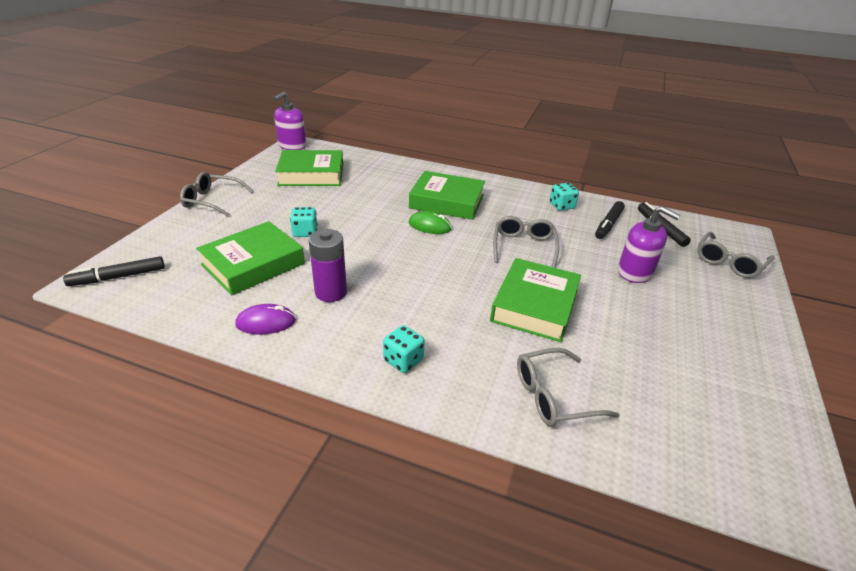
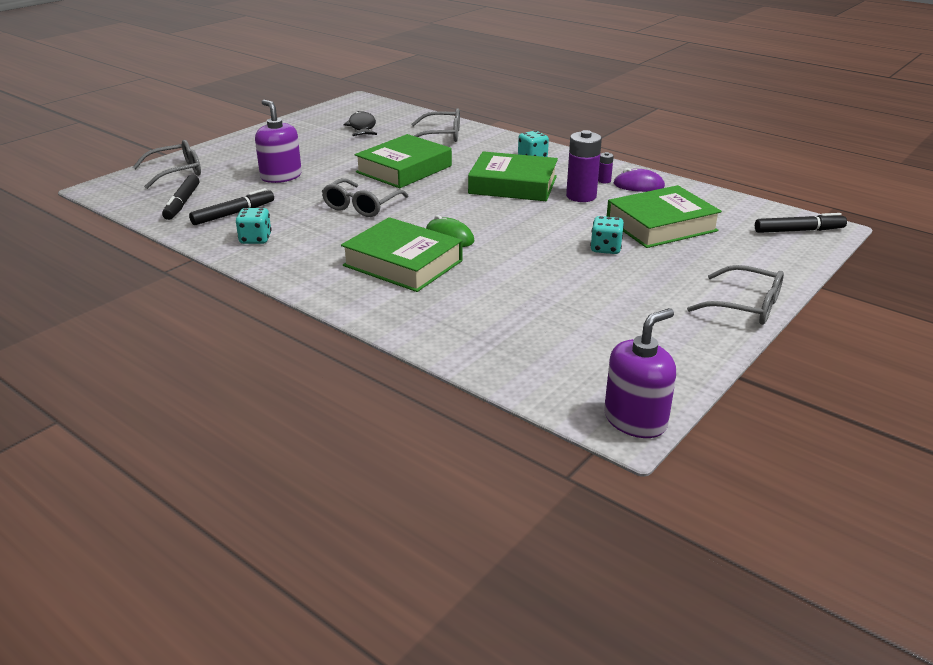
camera: 160 degrees left, 5 degrees down
green book [275,150,343,186] -> green book moved to [468,151,558,201]
none -> black fish [343,111,377,136]
none -> purple battery [598,152,614,183]

